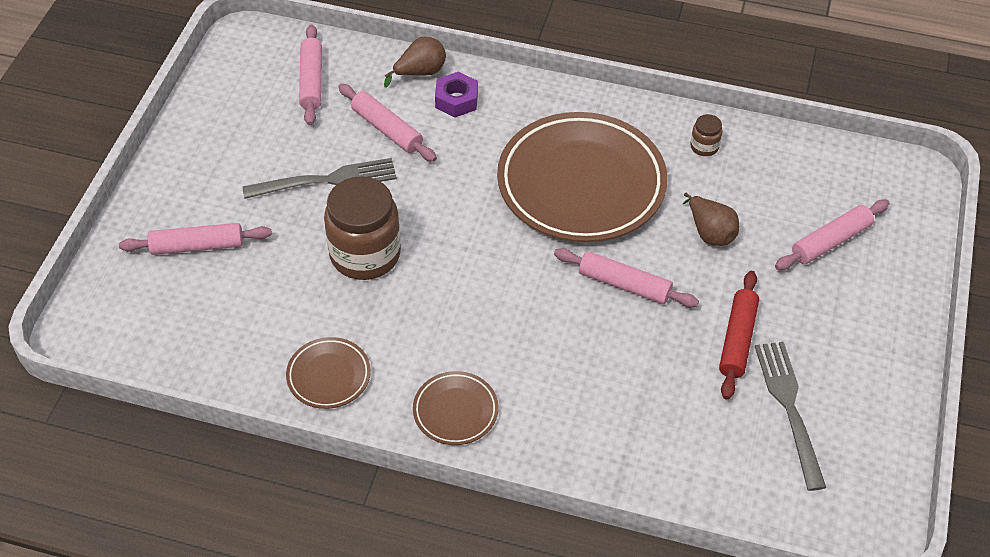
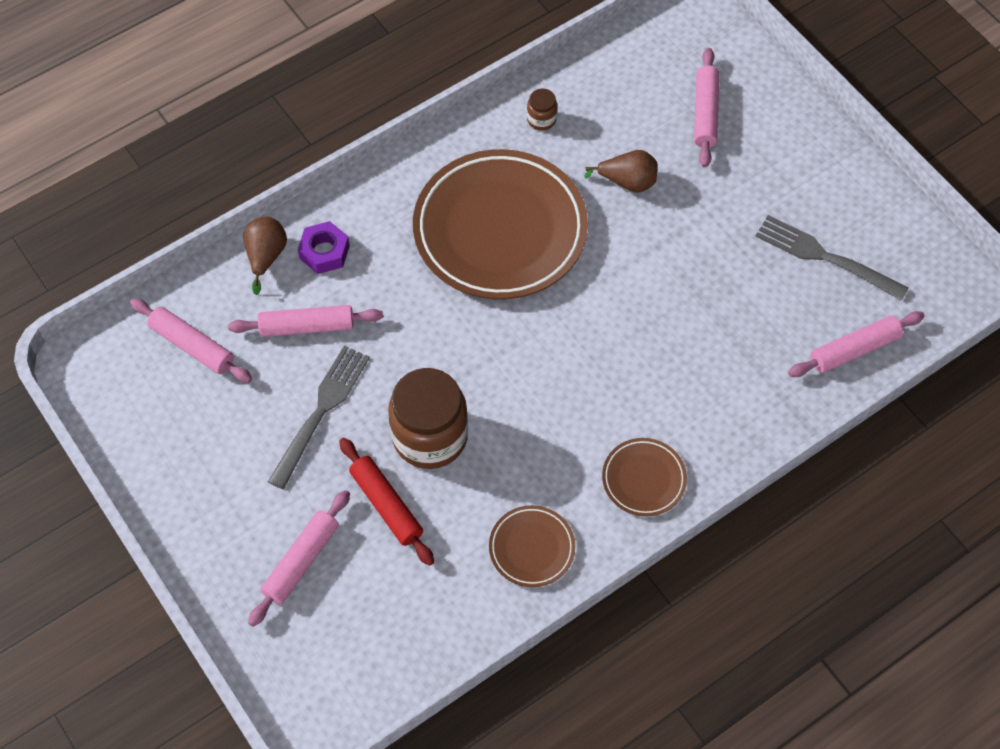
camera: 50 degrees left, 10 degrees up
pink rolling pin [554,248,699,308] -> pink rolling pin moved to [788,311,925,377]
red rolling pin [719,271,759,399] -> red rolling pin moved to [339,438,434,566]

